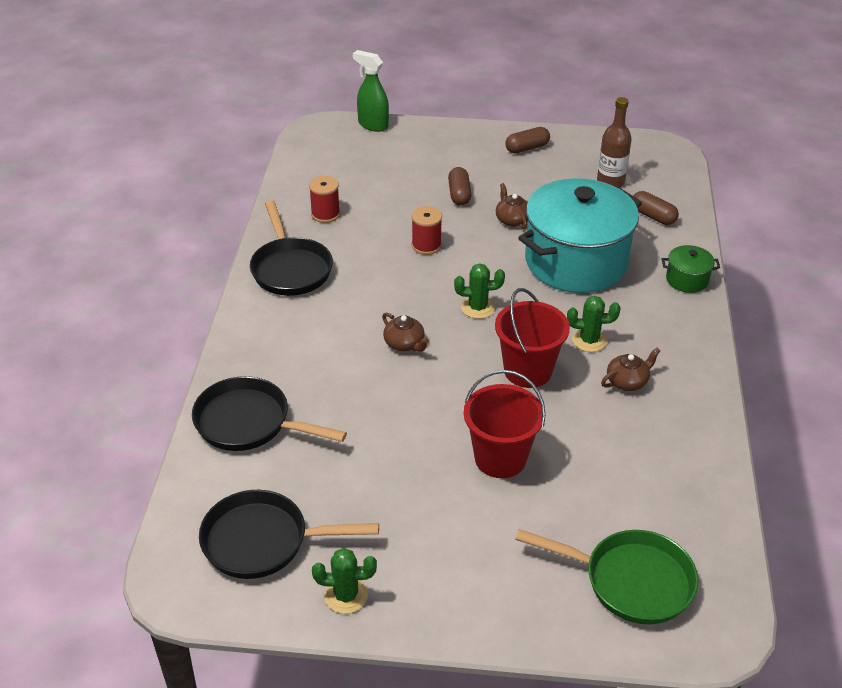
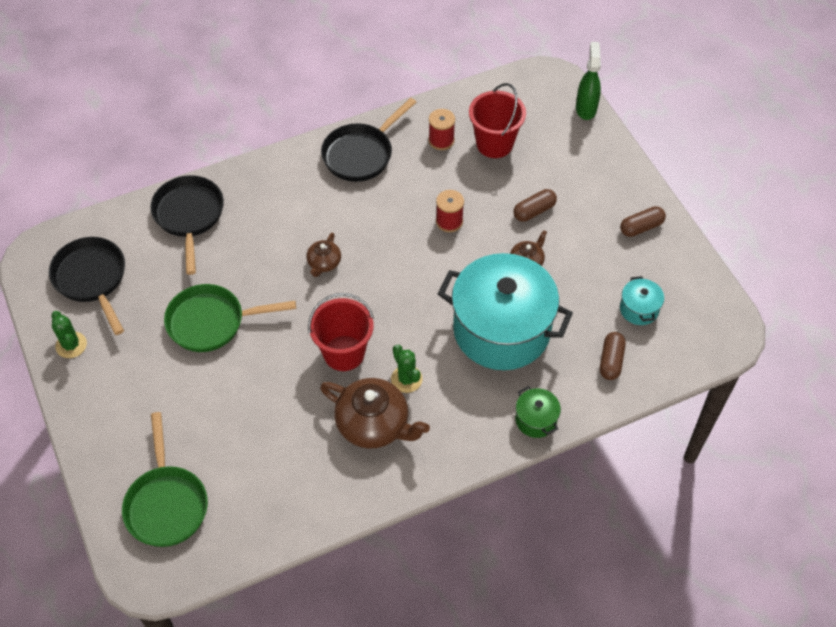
camera: 60 degrees right, 15 degrees up
green cactus [454,263,505,319] -> none
red bucket [464,370,546,478] -> red bucket moved to [469,83,526,158]
brown capsule [505,127,550,153] -> brown capsule turned 60 degrees counterclockwise [620,206,666,237]
brown bottle [597,97,632,188] -> turquoise pot [620,276,664,325]
brown teapot [601,348,660,391] -> brown teapot [320,378,430,449], size x1.94
none -> green pan [164,284,296,352]

